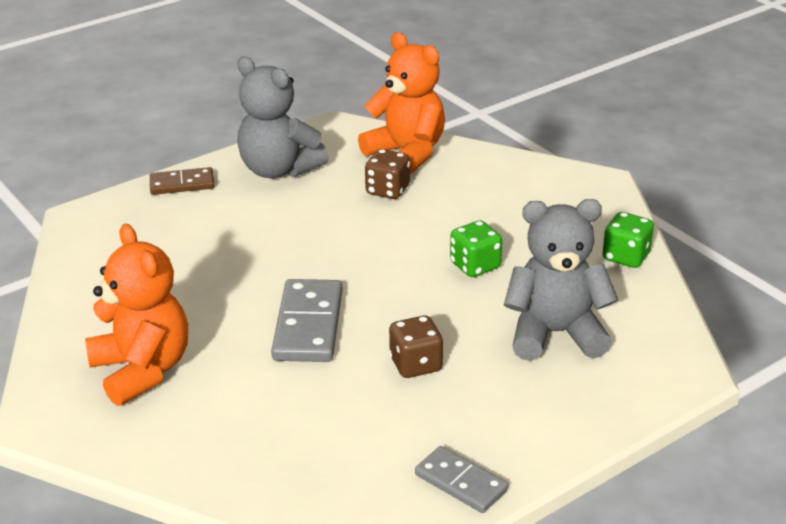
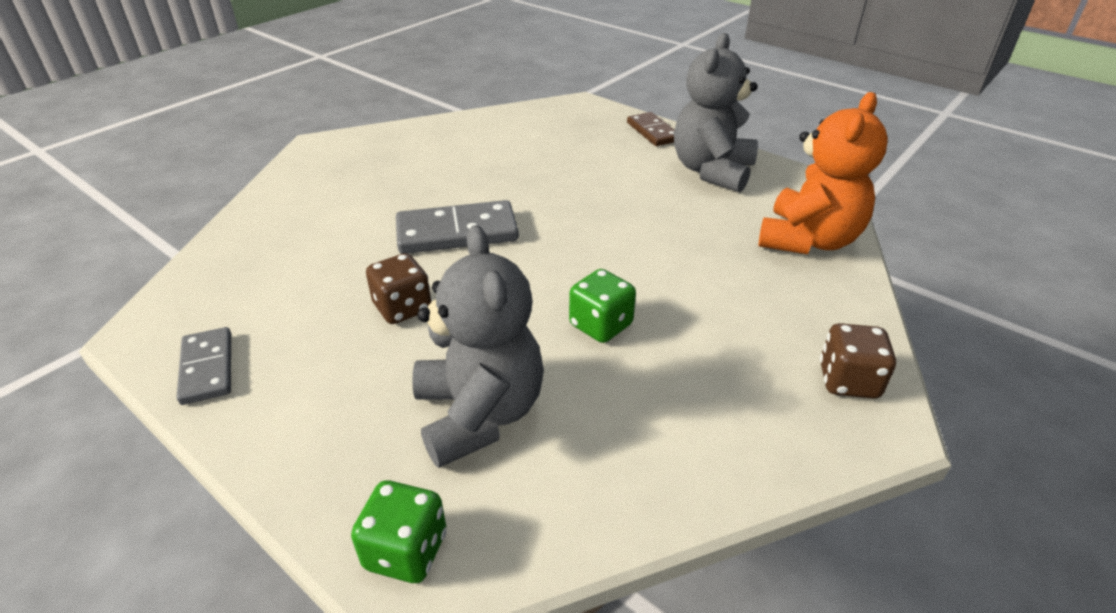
camera: 75 degrees right, 5 degrees up
orange teddy bear [85,224,188,406] -> none
brown dice [365,149,410,199] -> brown dice moved to [820,323,896,399]
grey domino [415,446,508,513] -> grey domino turned 45 degrees counterclockwise [177,327,231,405]
green dice [602,212,654,268] -> green dice moved to [351,481,446,583]

